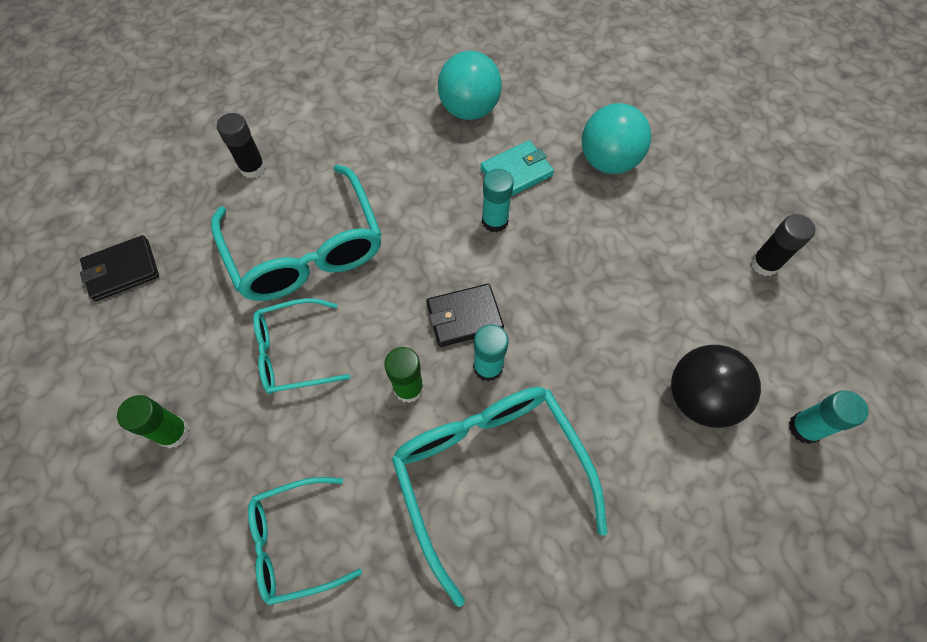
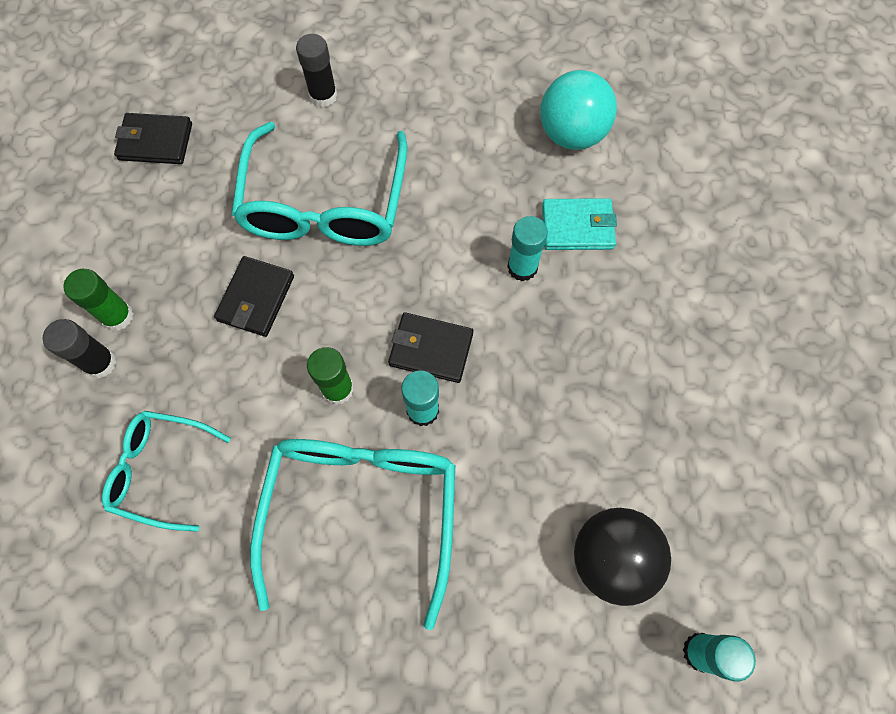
camera: 30 degrees right, 5 degrees up
turquoise glasses [253,298,350,394] -> black wallet [214,256,294,337]
turquoise ball [582,103,651,174] -> none
black glue stick [751,214,815,276] -> black glue stick moved to [42,319,117,378]

